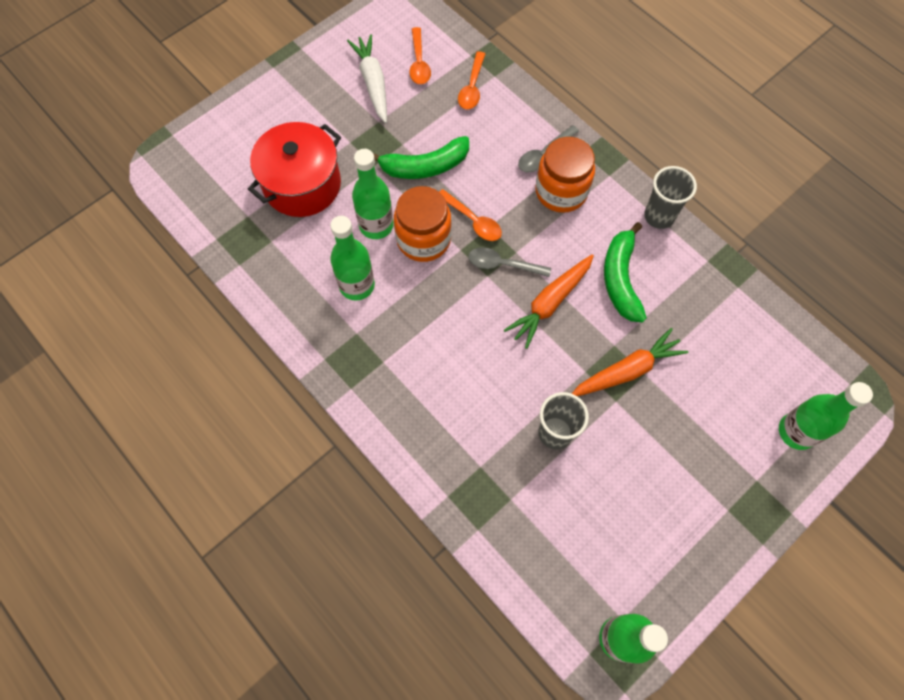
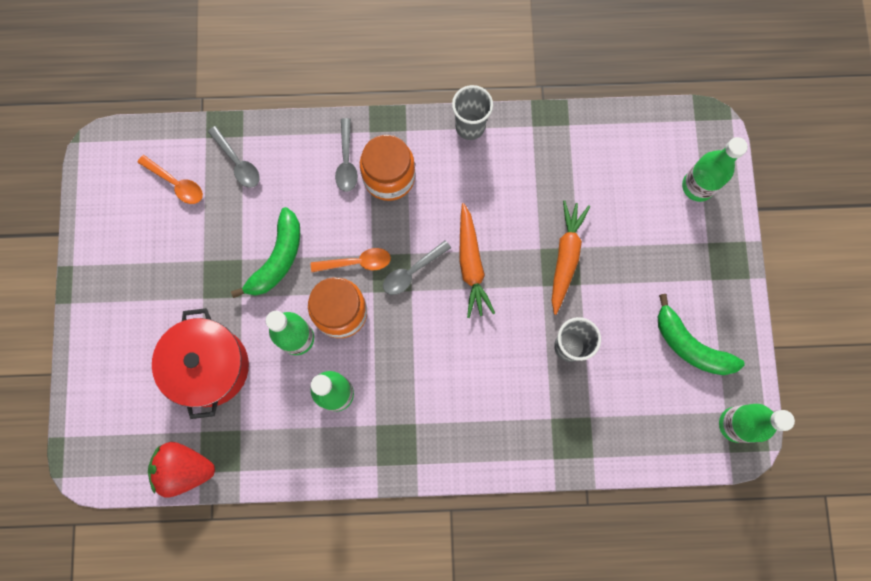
camera: 50 degrees left, 10 degrees up
white carrot [347,34,387,123] -> none
orange spoon [458,51,485,109] -> grey spoon [208,126,260,188]
green banana [604,222,647,322] -> green banana moved to [658,294,745,375]
none -> red strawberry [148,442,215,497]

